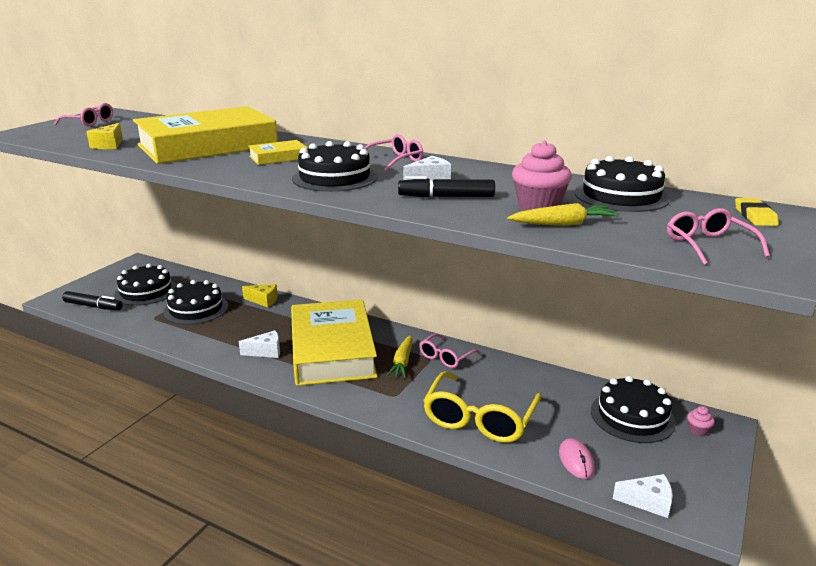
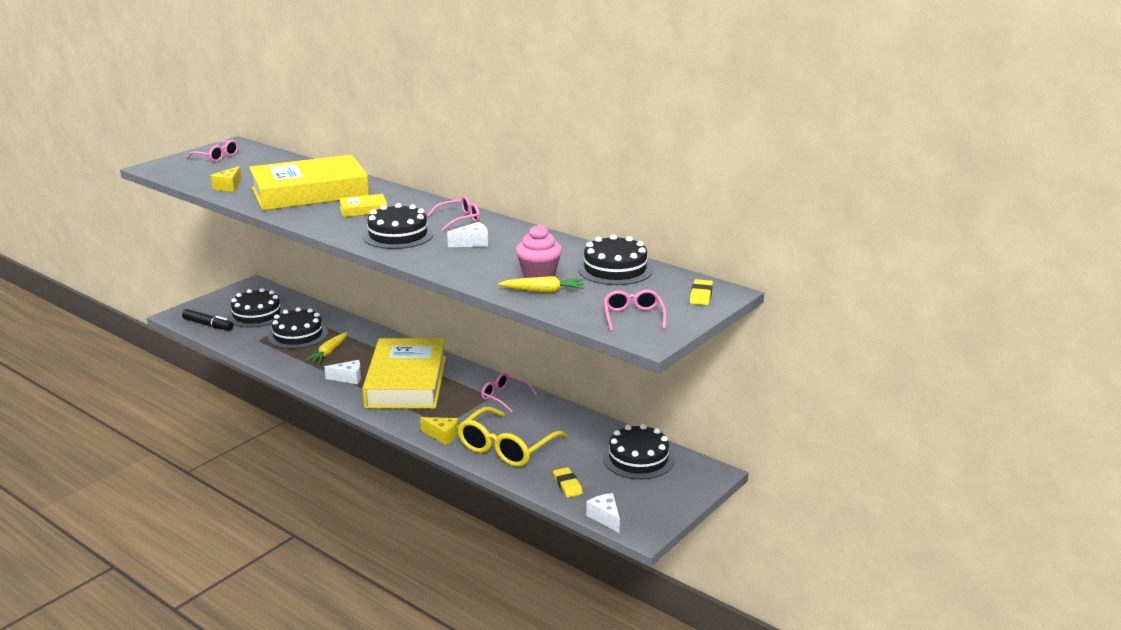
camera: 10 degrees right, 0 degrees up
yellow cheese [242,284,278,307] -> yellow cheese moved to [420,417,459,445]
yellow carrot [386,335,413,378] -> yellow carrot moved to [306,332,347,363]
black marker [398,176,495,197] -> none
pink glasses [419,334,481,368] -> pink glasses turned 75 degrees clockwise [481,373,537,413]
pink mouse [559,438,595,479] -> yellow eraser [553,467,583,498]
white cheese [613,474,673,518] -> white cheese turned 135 degrees counterclockwise [586,493,620,533]
pink cupcake [687,406,715,436] -> none

